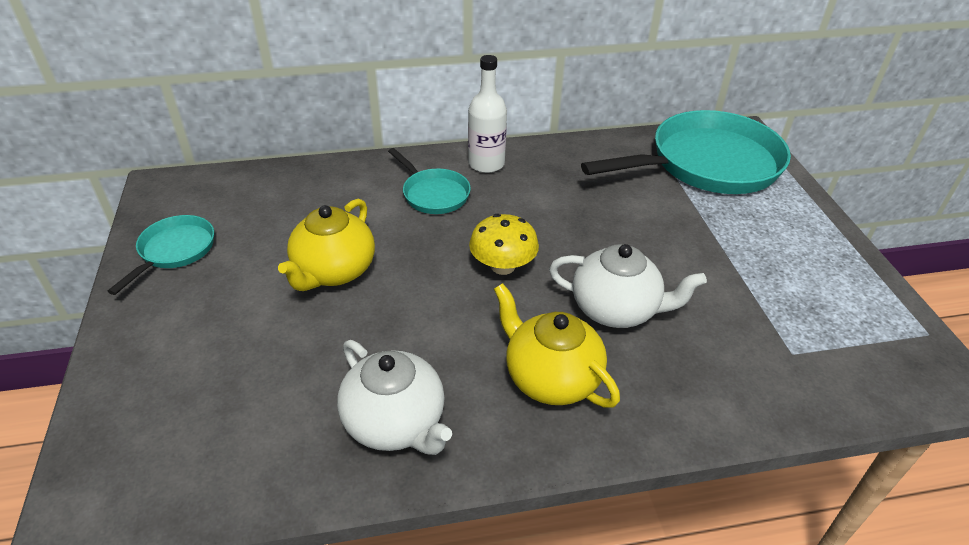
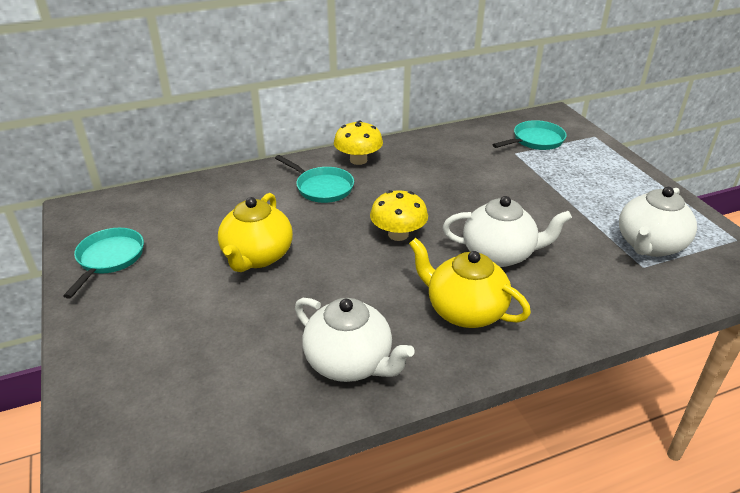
camera: 10 degrees left, 5 degrees down
white bottle [468,55,507,173] -> yellow mushroom [334,120,383,165]
turquoise pan [581,110,791,194] -> turquoise pan [492,120,566,150], size x0.48
none -> white teapot [619,187,697,257]

